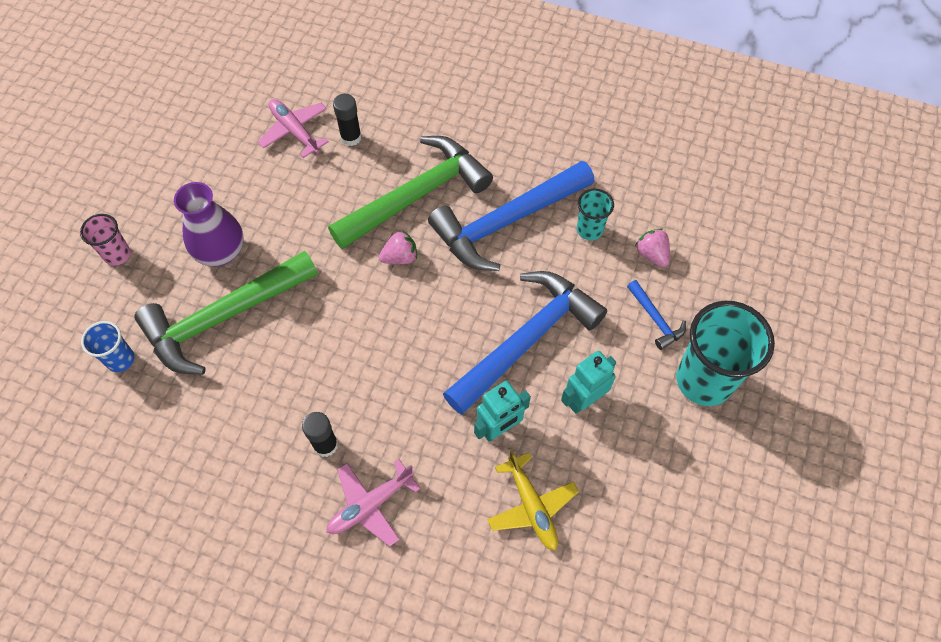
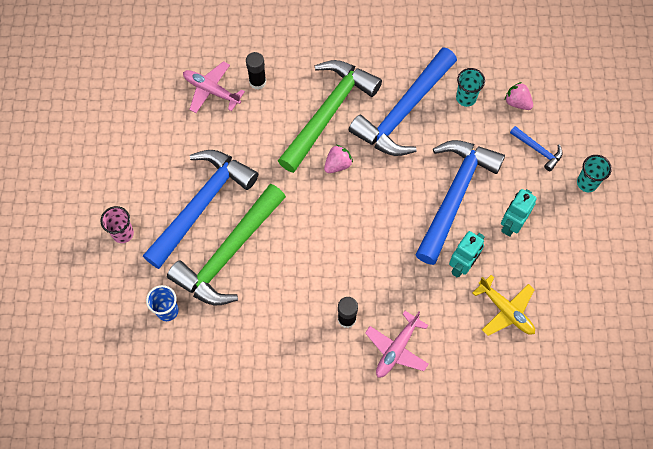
camera: 20 degrees left, 5 degrees up
purple vase [174,182,243,266] -> blue hammer [143,150,258,269]
turquoise cup [676,301,775,406] -> turquoise cup [577,155,612,192], size x0.50

